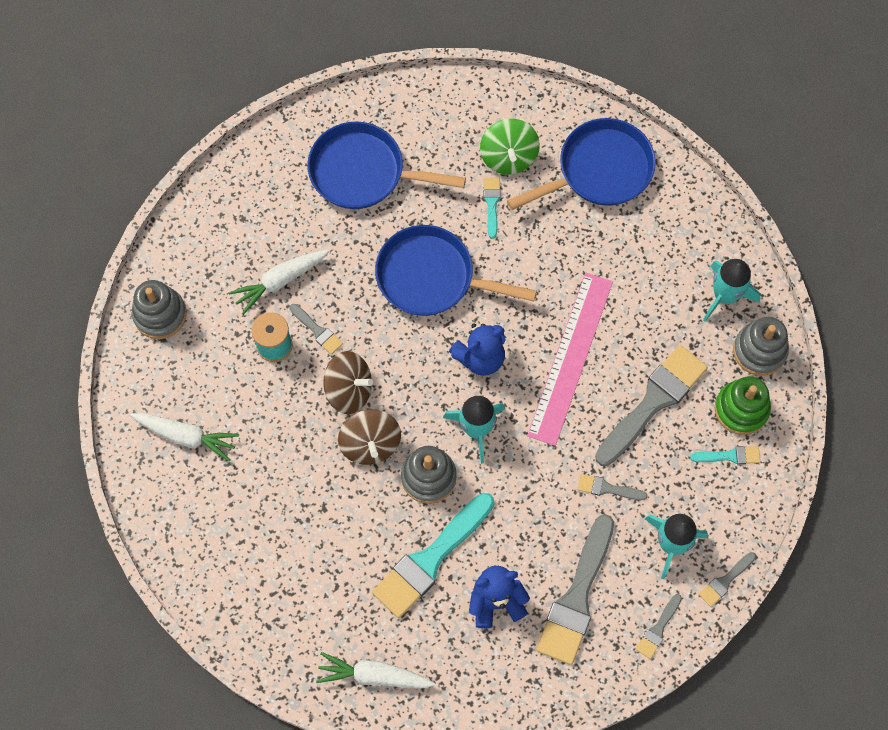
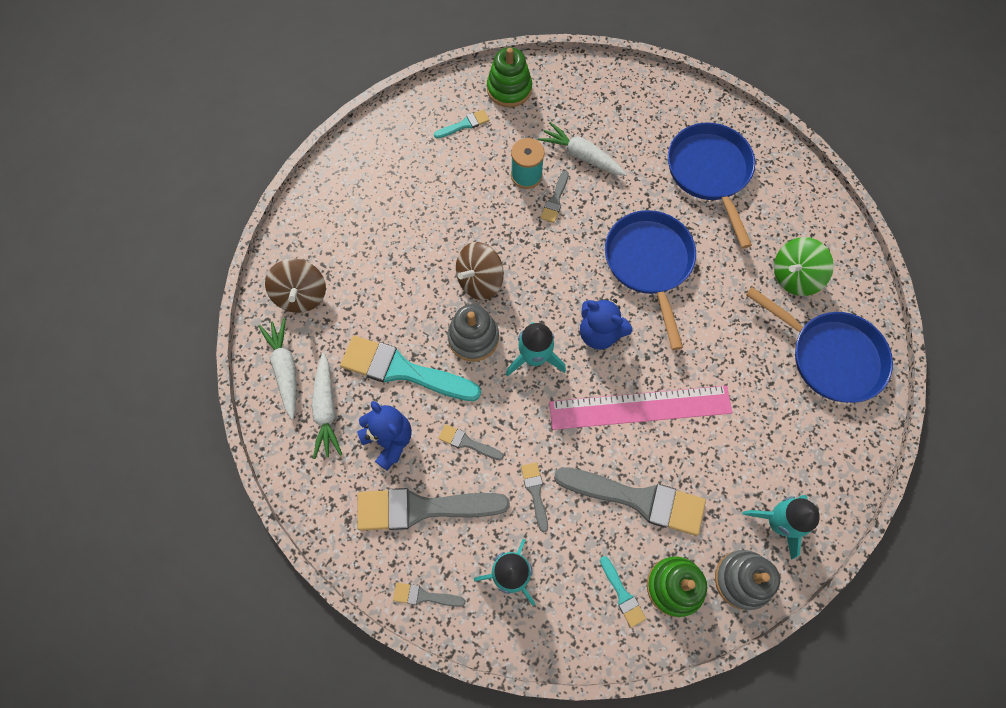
camera: 65 degrees right, 0 degrees up
white carrot [130,413,239,461] -> white carrot moved to [312,353,342,459]
grey stacking toy [132,280,187,339] -> green stacking toy [487,47,532,107]
brown spinning top [323,351,373,414] -> brown spinning top moved to [265,259,326,313]
turquoise brush [484,178,501,239] -> turquoise brush moved to [434,109,490,139]
grey brush [699,552,756,607] -> grey brush moved to [438,424,504,460]

